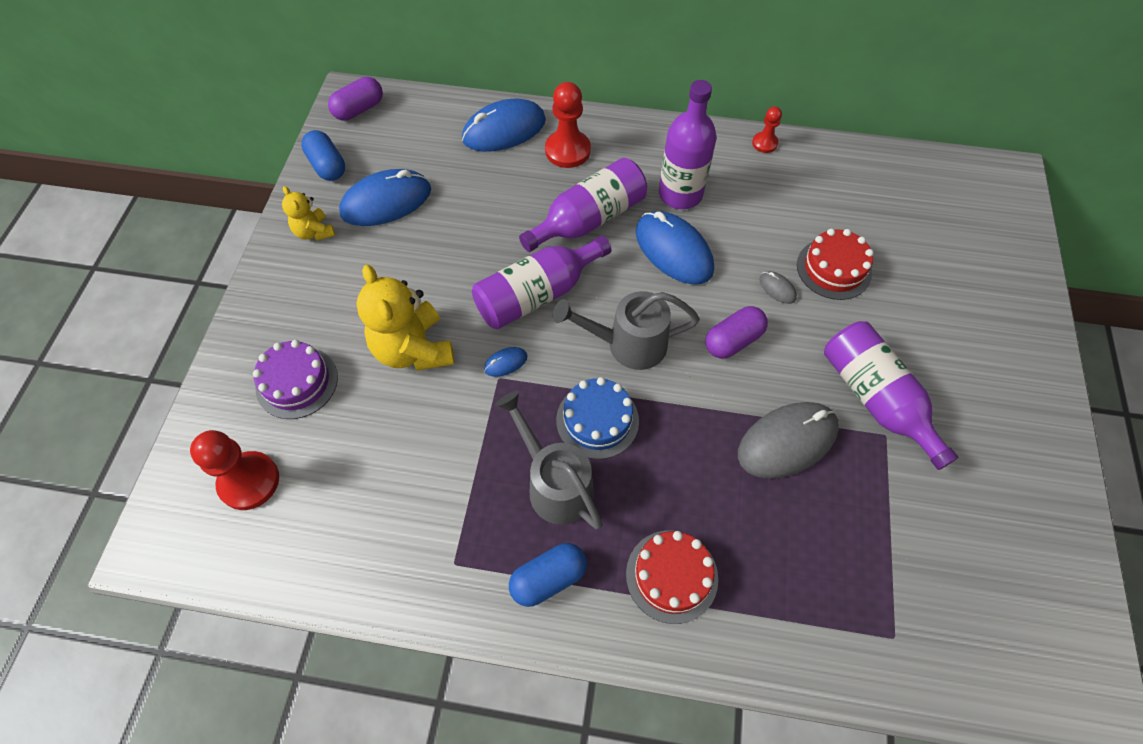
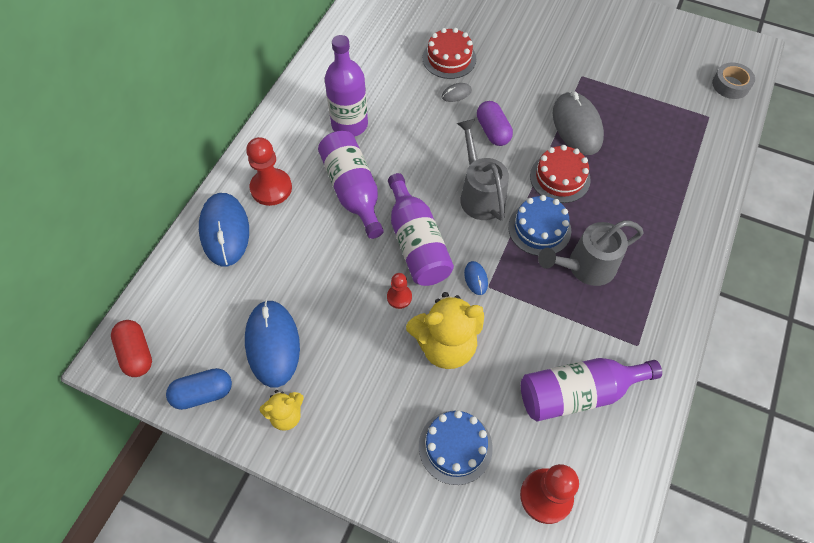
camera: 75 degrees left, 0 degrees up
purple cake [253,340,338,419] -> blue cake [419,410,493,485]
purple capsule [328,77,383,121] -> red capsule [111,320,152,377]
blue capsule [509,543,587,607] -> none
grey watering can [553,291,700,370] -> grey watering can turned 150 degrees clockwise [457,119,509,220]
red cake [626,530,718,624] -> red cake moved to [530,145,591,203]
blue mouse [636,211,714,284] -> none
red pawn [752,107,782,153] -> red pawn moved to [387,273,412,309]
purple bottle [824,321,958,470] -> purple bottle moved to [521,358,662,421]
none -> grey tape [712,62,755,99]

